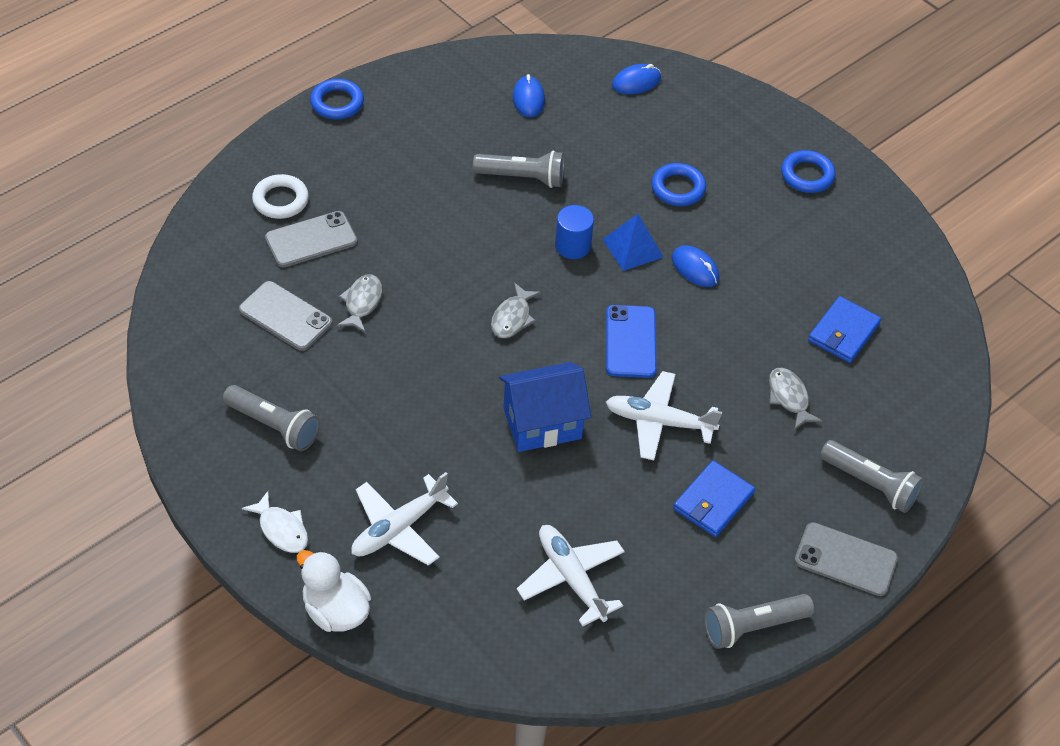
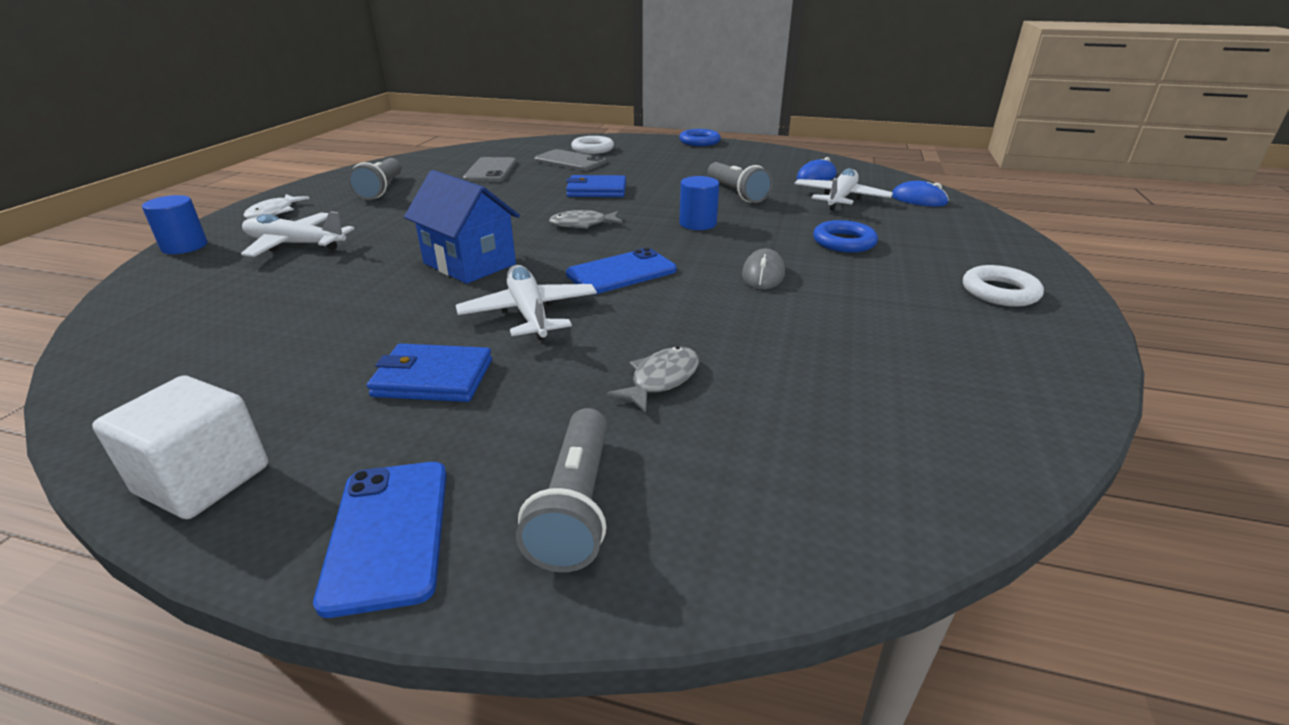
camera: 60 degrees right, 20 degrees down
white duck [297,550,371,632] -> blue cylinder [142,195,208,254]
grey fish [337,274,382,333] -> none
white plane [517,525,625,627] -> white plane moved to [795,168,893,211]
blue pyramid [602,214,663,271] -> none
blue mouse [672,245,719,287] -> grey mouse [742,248,785,289]
grey flashlight [704,594,814,649] -> white cube [92,376,268,519]
blue ring [781,150,835,193] -> white ring [963,265,1044,307]
grey phone [794,522,898,596] -> blue phone [313,462,447,618]
blue wallet [808,296,881,363] -> blue wallet moved to [566,175,626,197]

